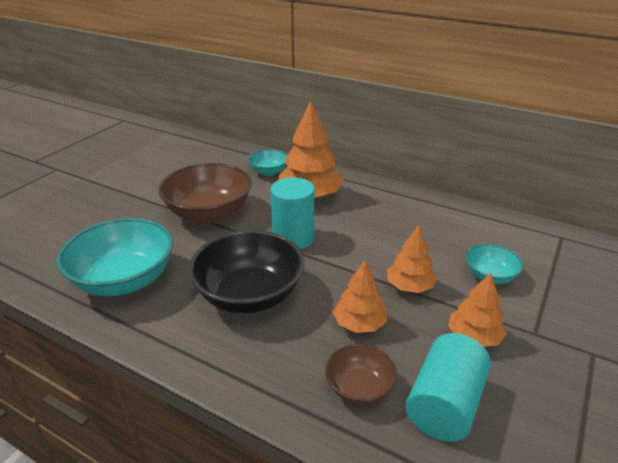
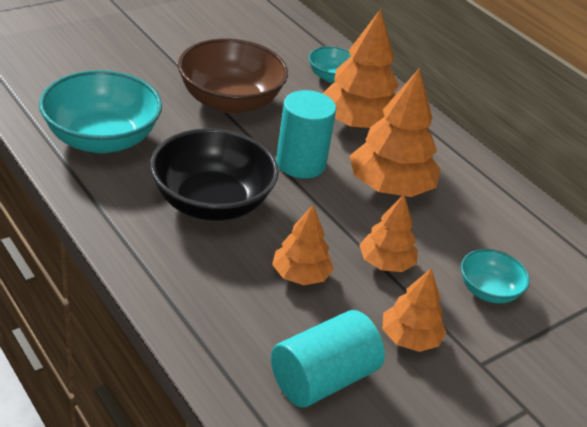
camera: 20 degrees right, 5 degrees up
brown bowl [325,344,397,405] -> none
none -> orange tree [350,69,441,197]

